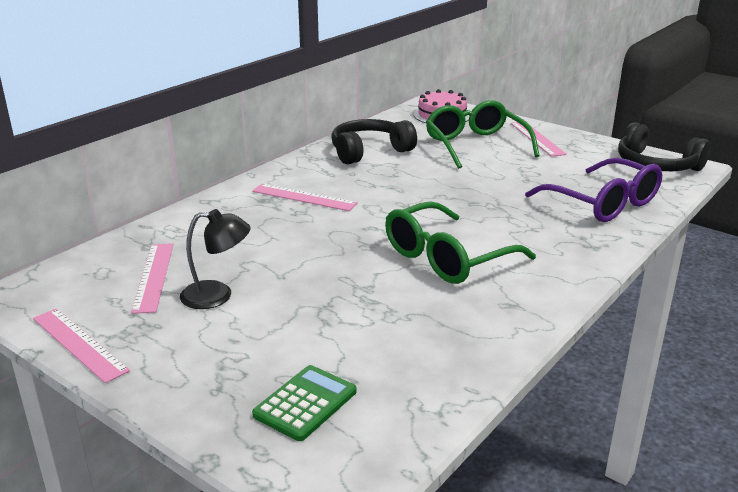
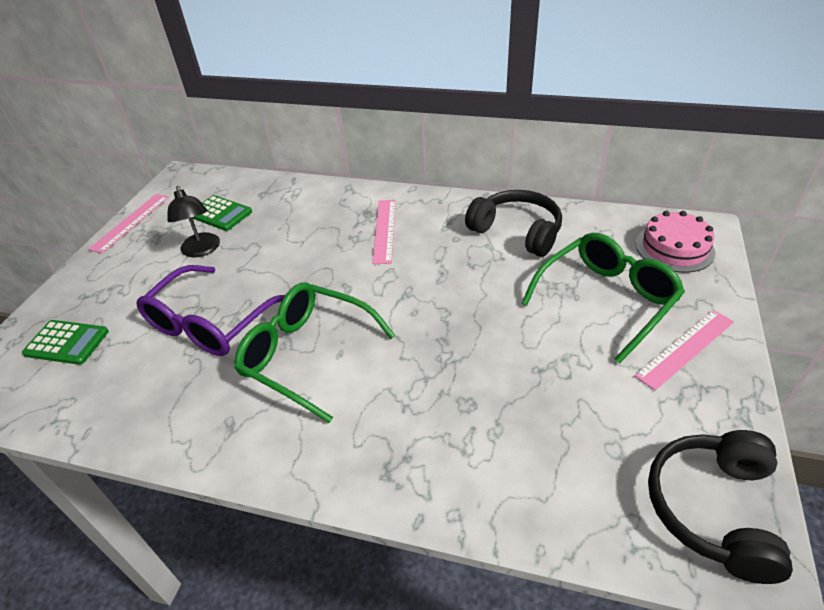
camera: 70 degrees right, 15 degrees up
pink ruler [131,243,173,314] -> green calculator [192,195,252,231]
purple glasses [525,158,662,222] -> purple glasses moved to [137,265,285,356]

